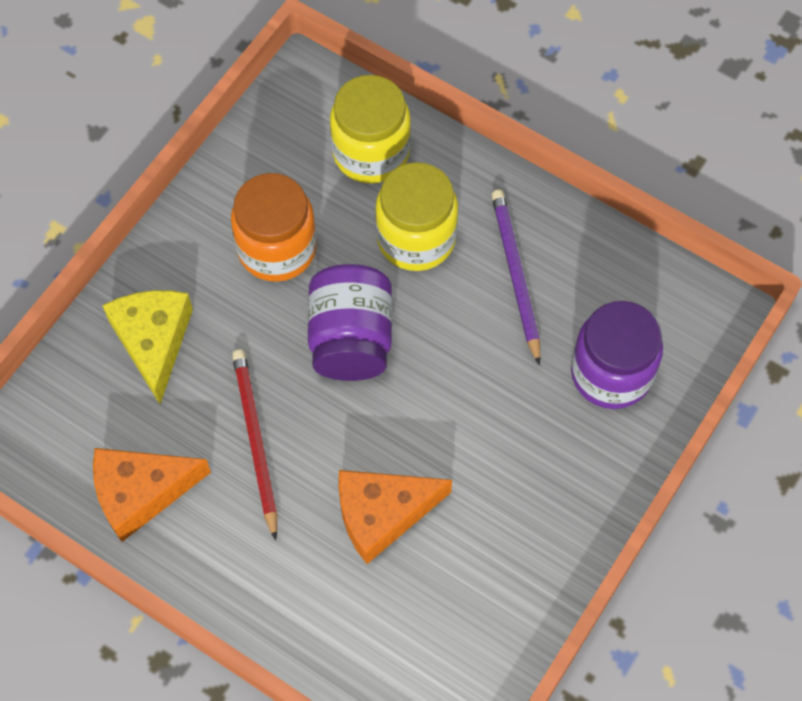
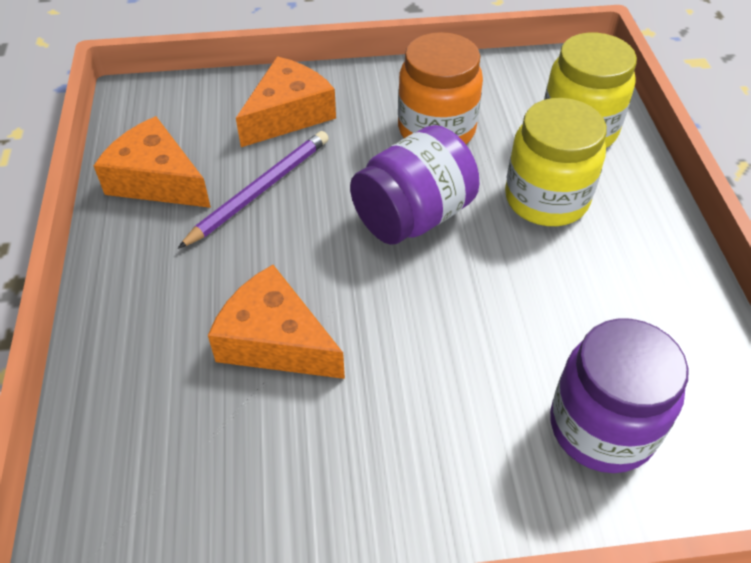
camera: 50 degrees right, 15 degrees down
yellow cheese [102,290,193,404] -> orange cheese [236,56,336,147]
red pencil [232,349,277,541] -> none
purple pencil [491,189,540,365] -> purple pencil moved to [178,131,329,249]

